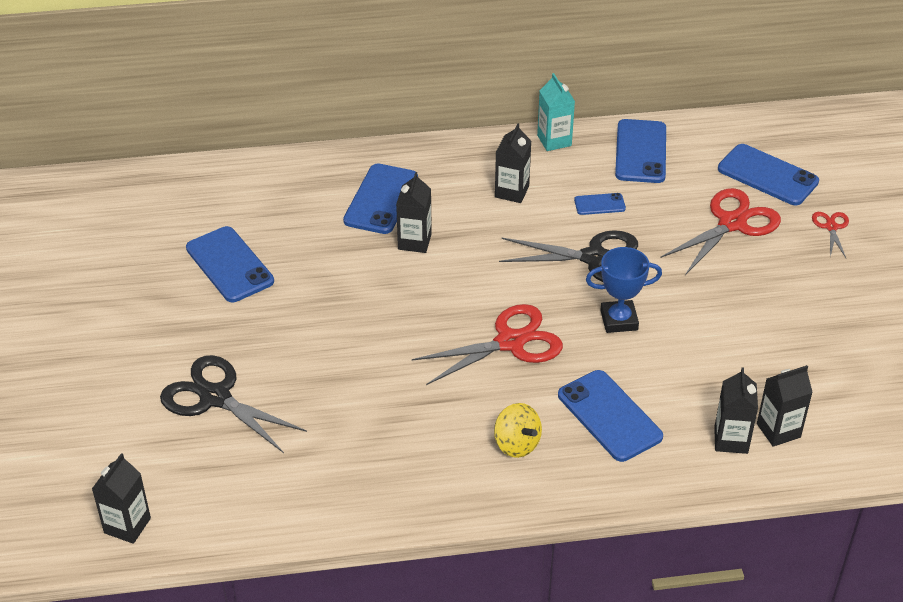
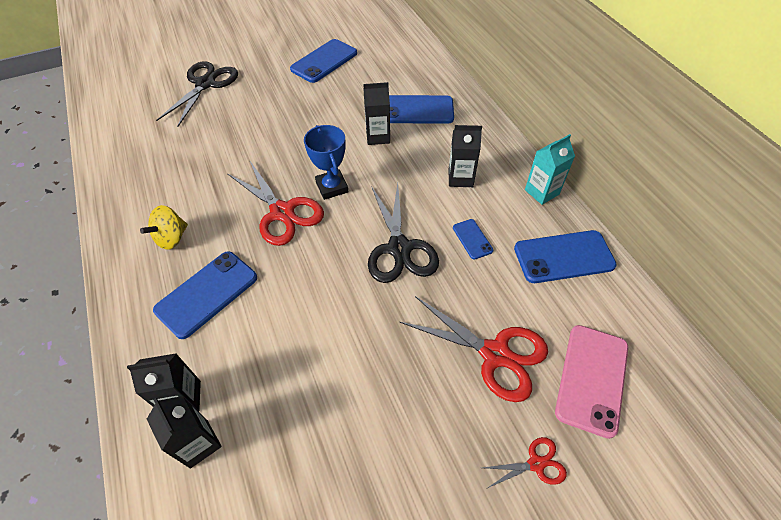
camera: 75 degrees right, 10 degrees up
black carton [92,453,151,544] -> none
blue trophy [586,247,662,333] -> blue trophy moved to [304,125,348,200]
blue phone [718,144,819,205] -> pink phone [555,325,628,439]

